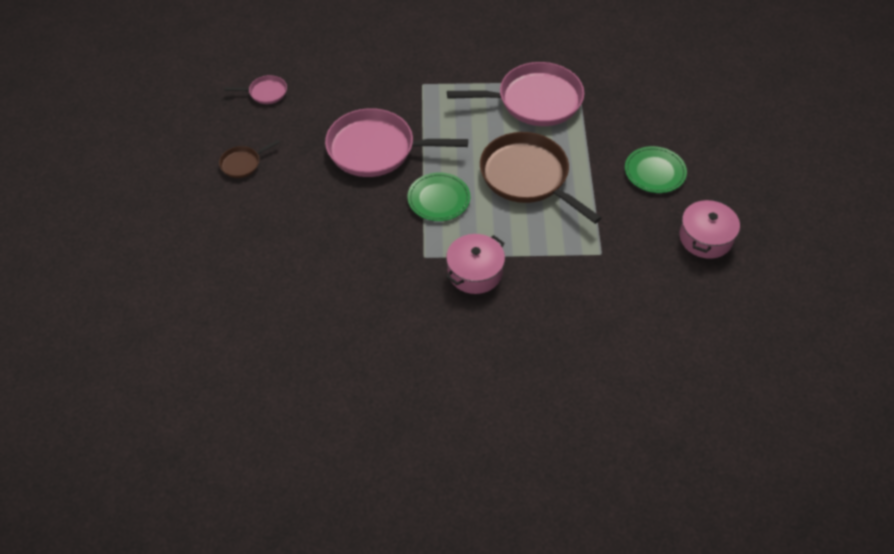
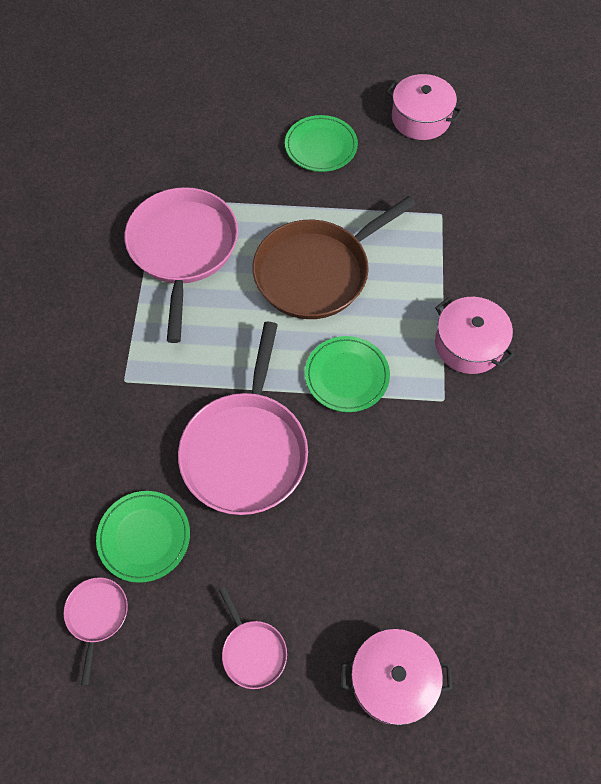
camera: 85 degrees left, 10 degrees up
brown pan [219,140,280,178] -> pink pan [219,587,287,689]
none -> green plate [96,491,190,583]
none -> pink pot [341,629,452,725]

